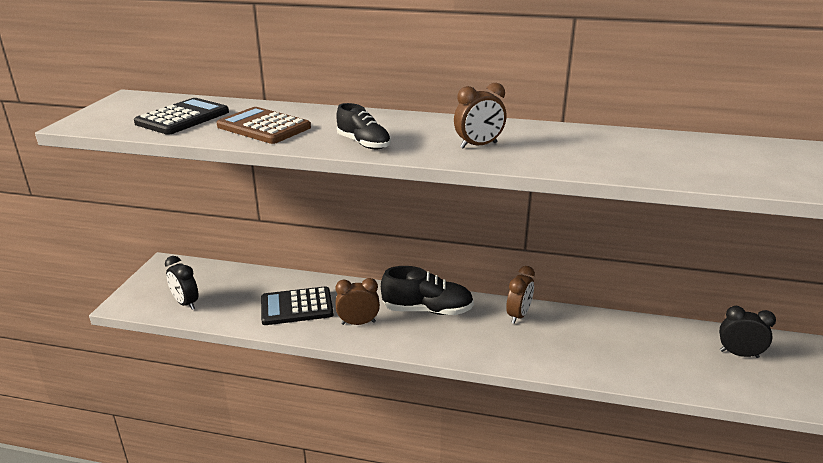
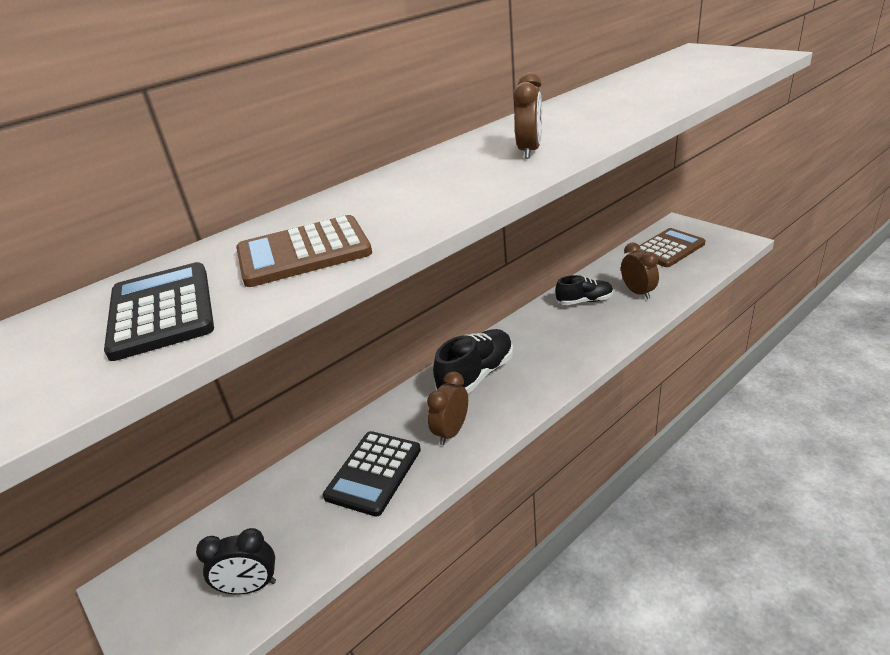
camera: 50 degrees left, 5 degrees up
black shoe [336,103,391,149] -> black shoe moved to [555,275,613,305]
brown clock [506,266,535,324] -> brown clock moved to [621,242,659,299]
black clock [719,306,776,358] -> brown calculator [632,228,705,267]

